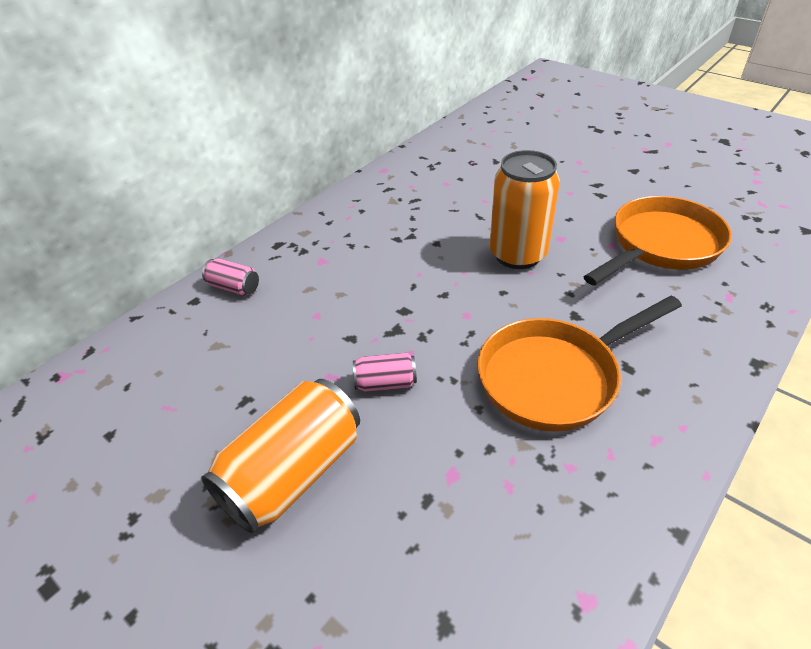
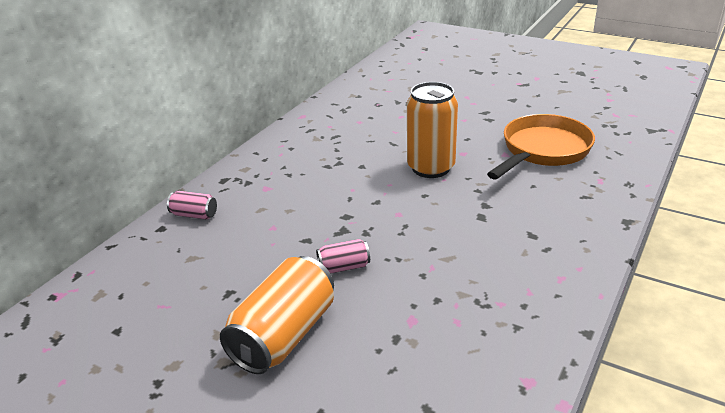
camera: 10 degrees left, 10 degrees down
orange pan [478,296,682,432] -> none

